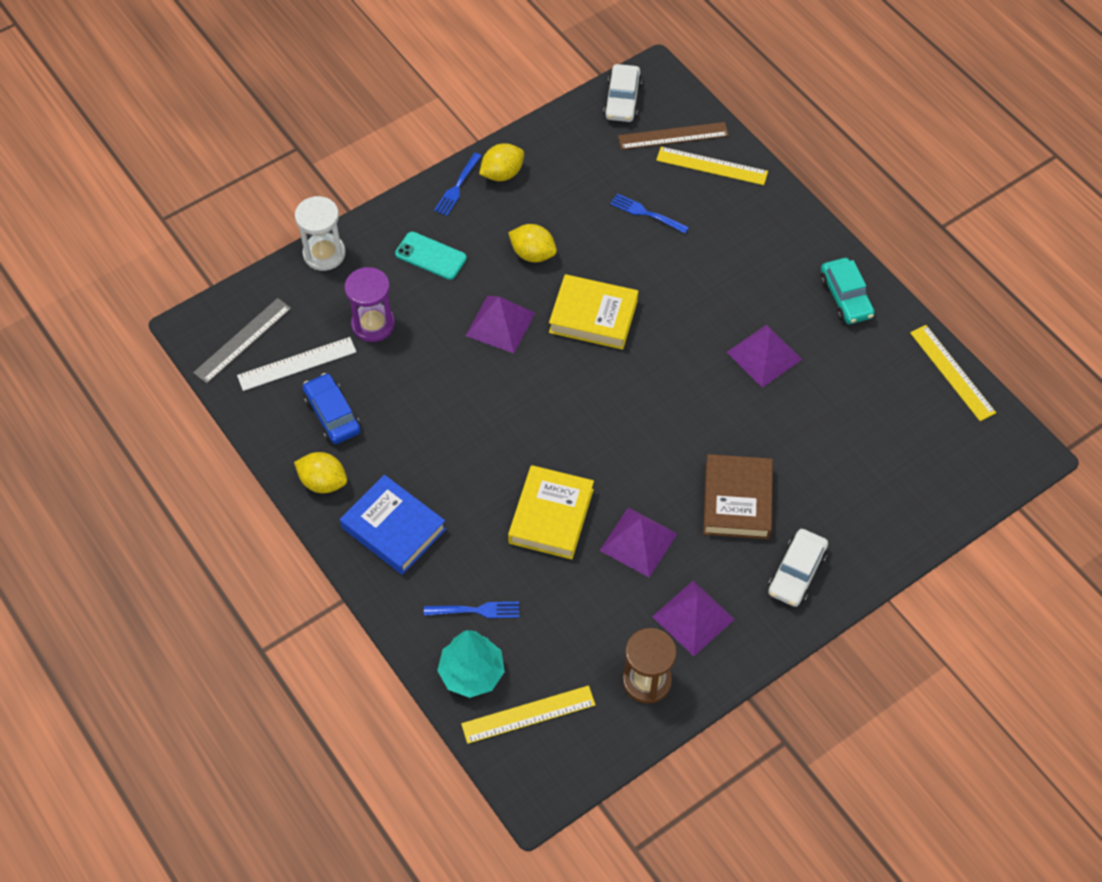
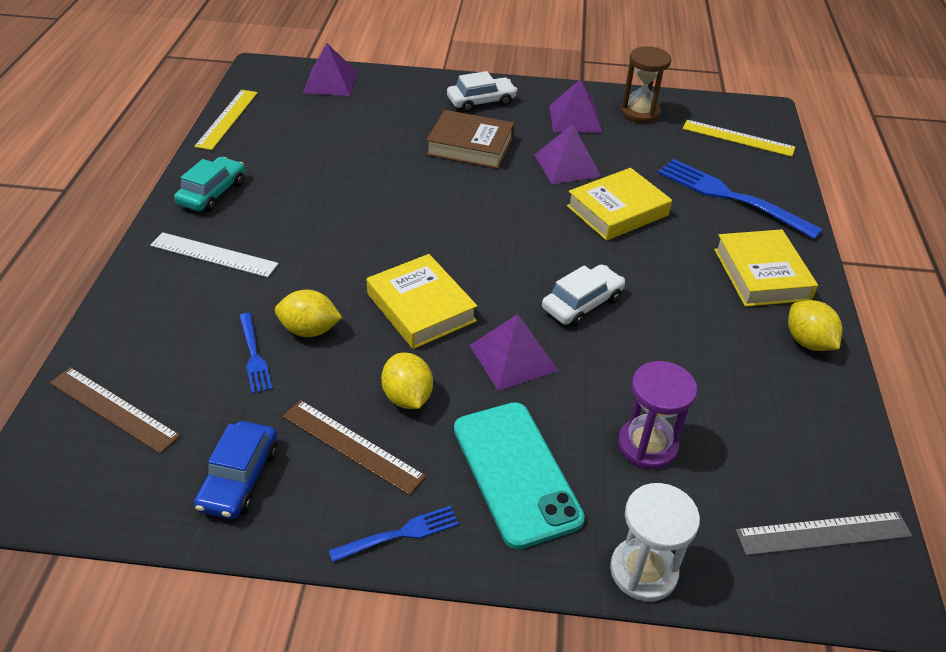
camera: 140 degrees left, 15 degrees down
white ruler [237,337,356,391] -> white ruler moved to [150,232,279,277]
blue car [303,373,361,444] -> blue car moved to [194,421,278,519]
blue book [340,475,446,575] -> yellow book [714,229,818,307]
turquoise phone [395,232,467,280] -> turquoise phone [454,402,585,550], size x1.65
blue fork [424,602,519,618] -> blue fork [658,159,823,239], size x1.93
turquoise tree [437,630,505,698] -> none
yellow lemon [479,143,524,181] -> yellow lemon moved to [275,290,342,337]
white car [603,64,642,122] -> white car moved to [542,264,625,327]
yellow ruler [656,147,768,185] -> none
brown book [703,454,773,539] -> brown book turned 60 degrees clockwise [426,110,514,169]
purple pyramid [727,325,802,388] -> purple pyramid moved to [303,43,357,96]
none -> brown ruler [283,400,426,495]

